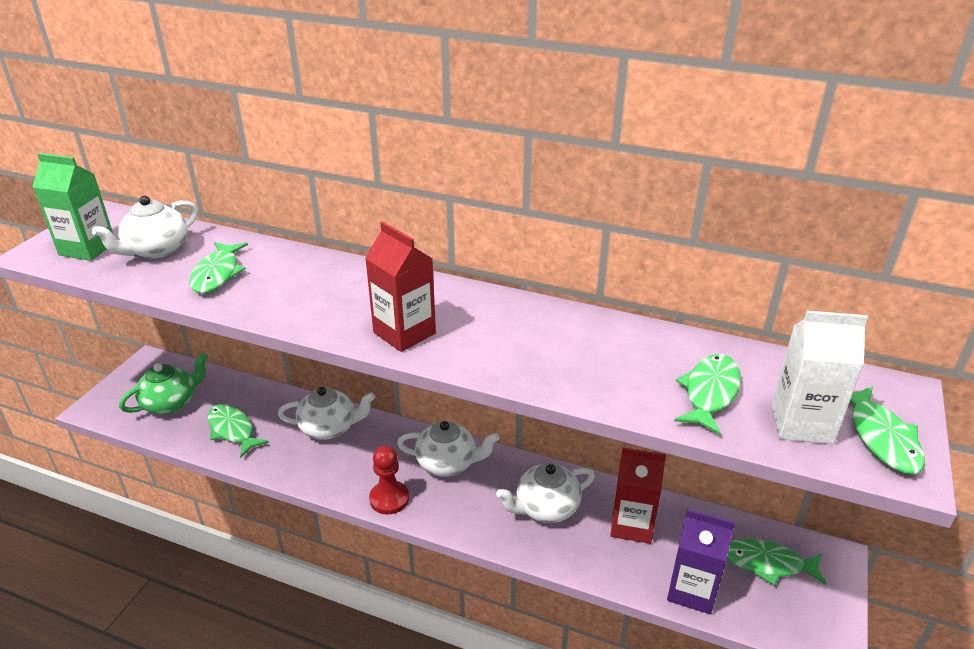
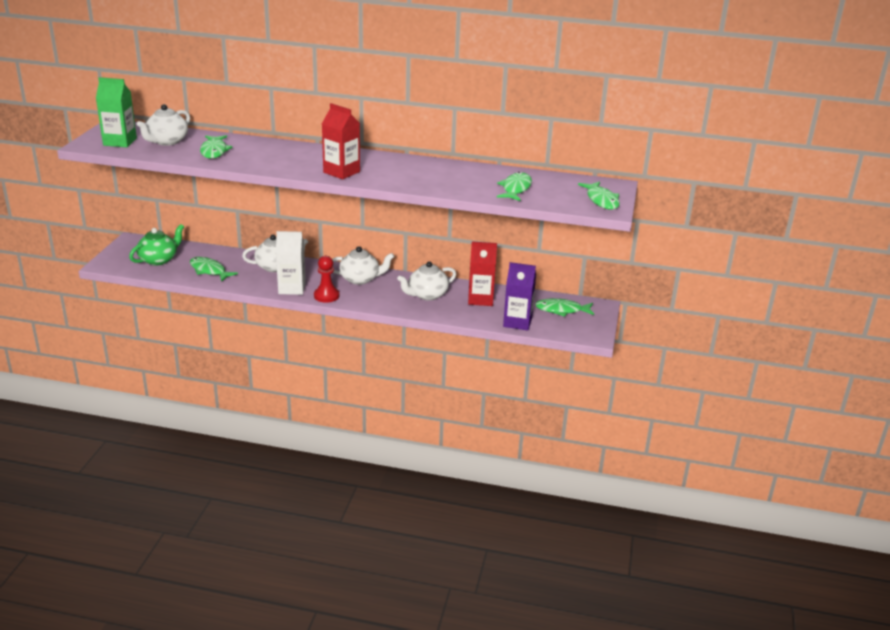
camera: 10 degrees left, 5 degrees down
white carton [772,311,868,444] -> white carton moved to [276,231,306,295]

